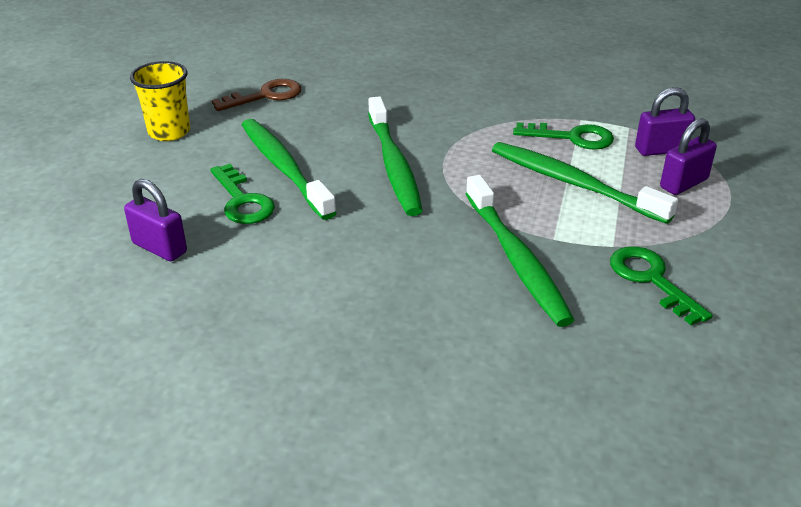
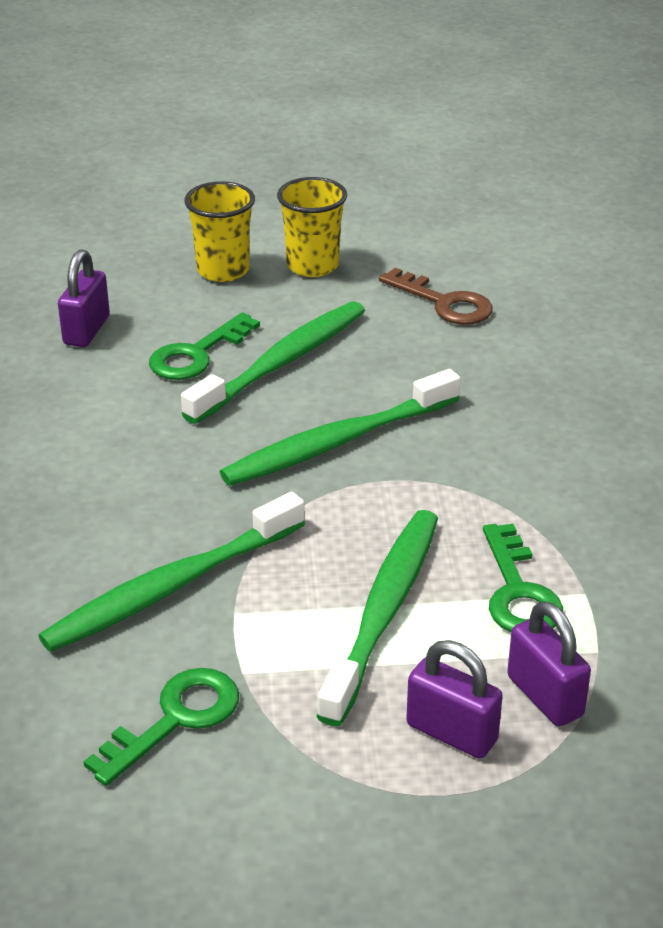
camera: 70 degrees right, 0 degrees up
none -> yellow cup [184,181,255,282]

